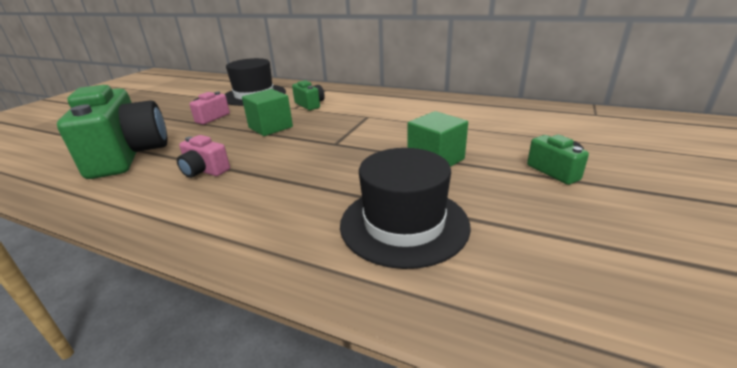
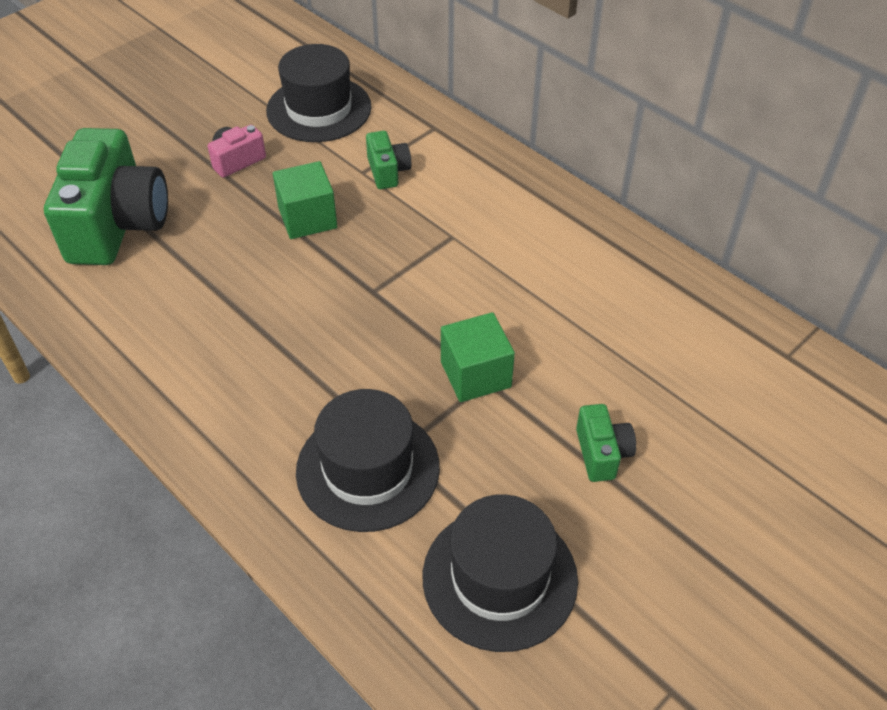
camera: 20 degrees right, 20 degrees up
pink camera [177,135,230,178] -> none
none -> black hat [423,494,578,652]

